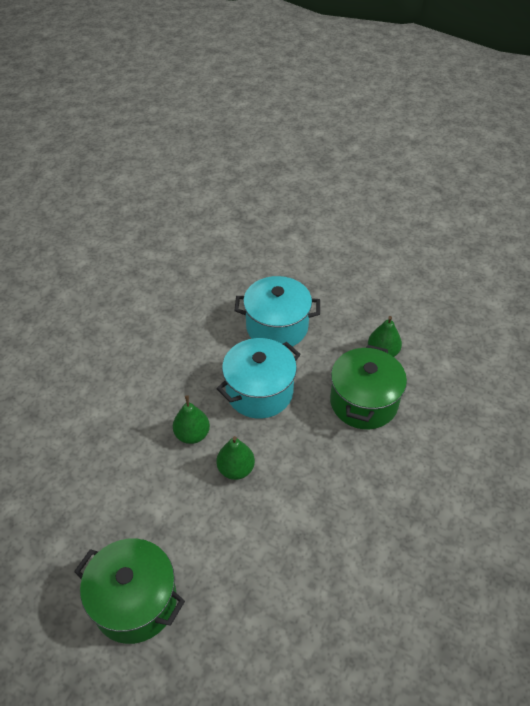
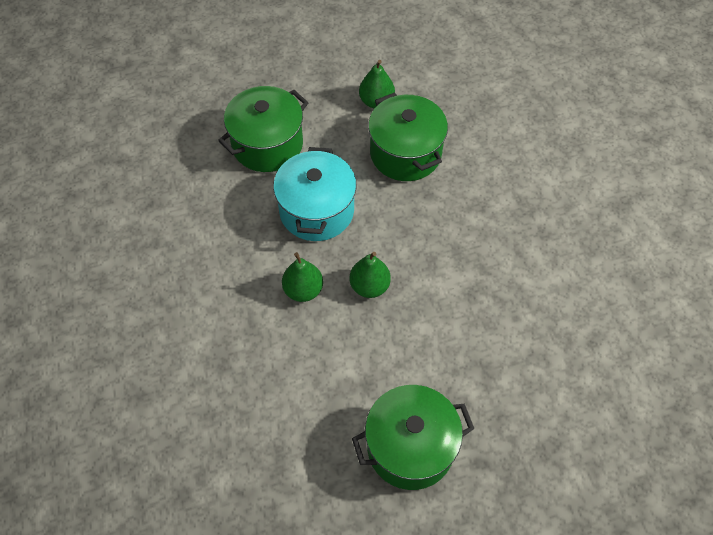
camera: 45 degrees left, 10 degrees up
turquoise pot [234,276,320,347] -> green pot [218,86,308,172]

